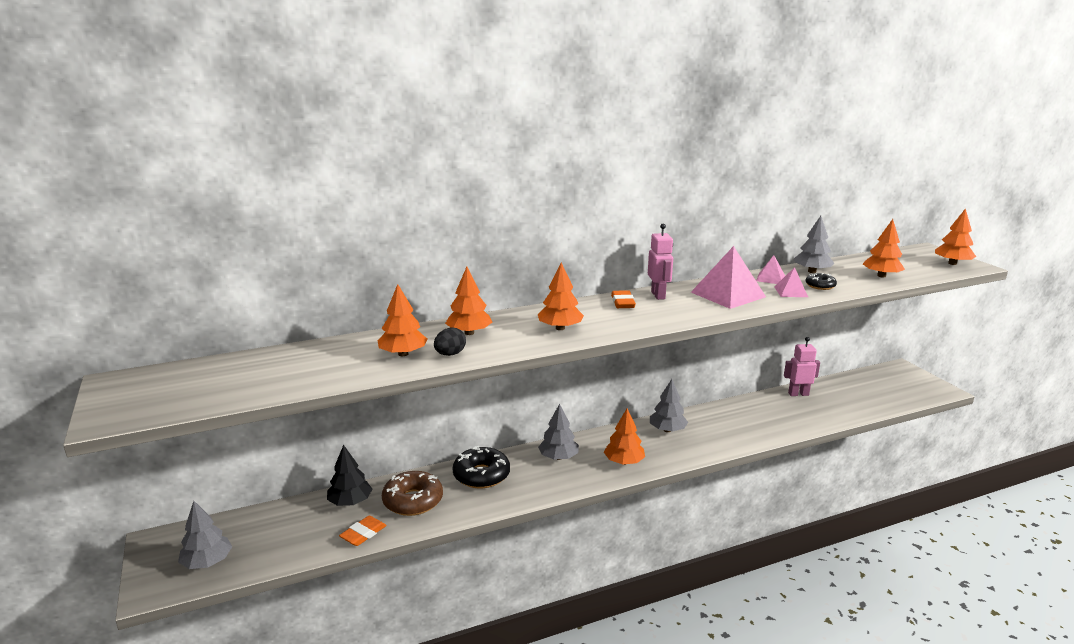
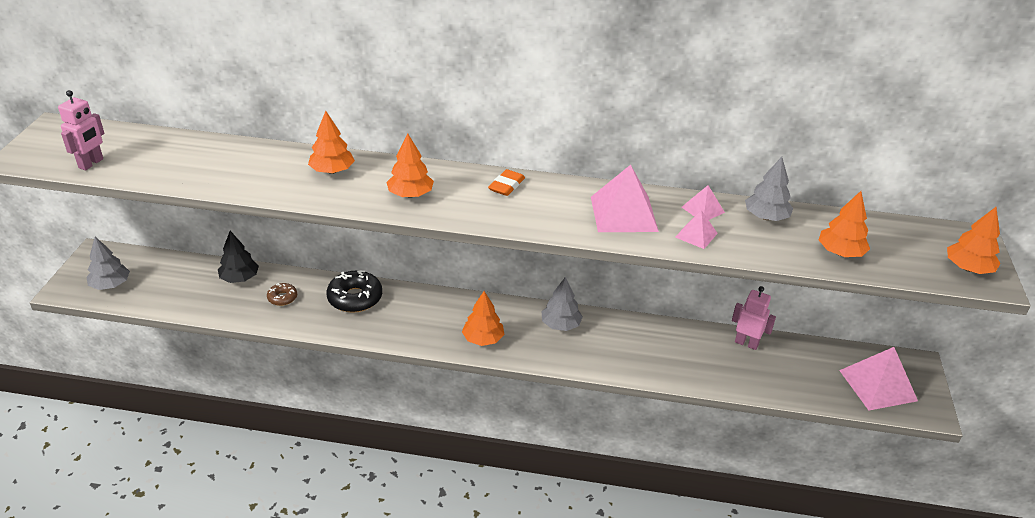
camera: 30 degrees right, 15 degrees up
orange eraser [339,516,387,546] -> none
orange tree [378,284,427,356] -> none
brown donut [382,471,443,516] -> brown donut [267,283,297,306], size x0.54
black egg [434,328,466,356] -> none
grey tree [538,404,579,460] -> none
pink robot [648,223,673,300] -> pink robot moved to [58,90,104,170]
black donut [806,273,837,290] -> none
none -> pink pyramid [839,347,918,410]

